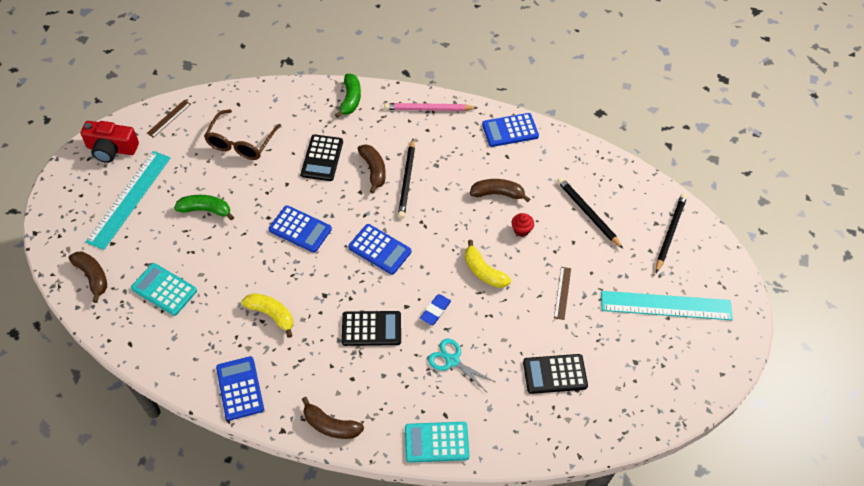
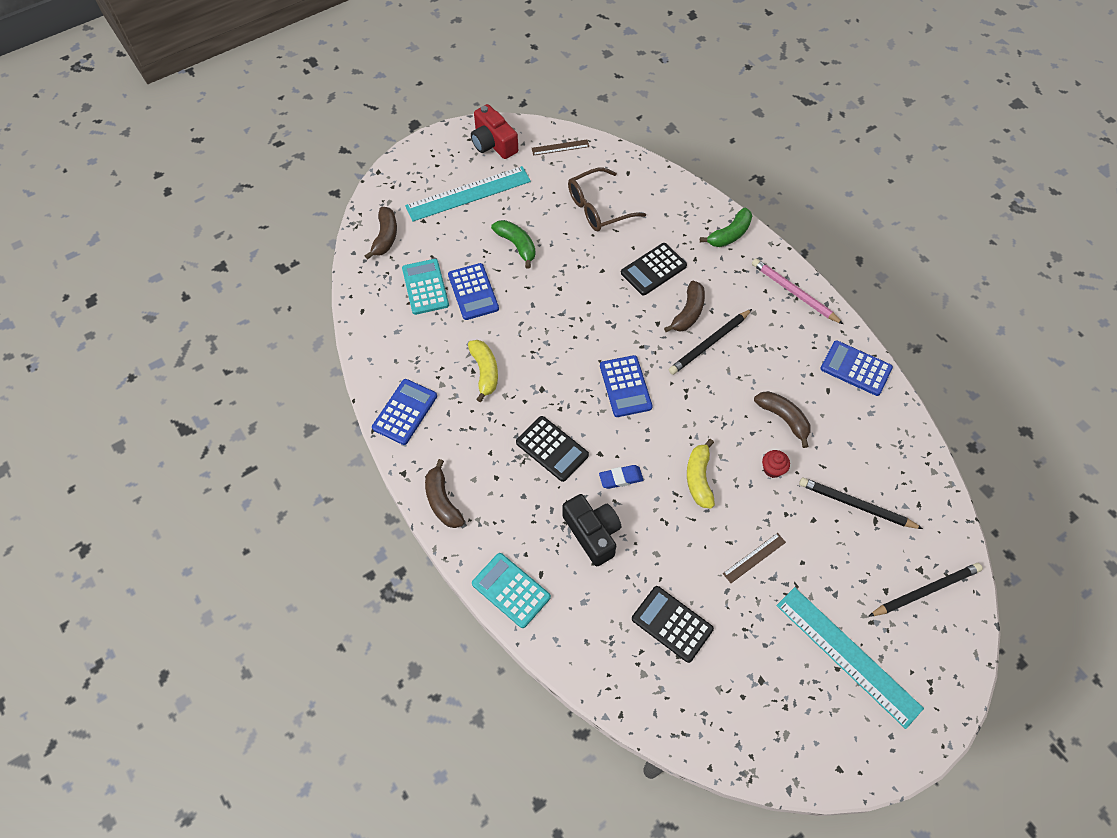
camera: 45 degrees right, 5 degrees up
blue calculator [269,206,332,253] -> blue calculator moved to [448,263,499,320]
turquoise scissors [428,339,495,392] -> black camera [562,494,621,566]
black pencil [557,177,623,249] -> black pencil turned 75 degrees counterclockwise [799,478,923,529]

